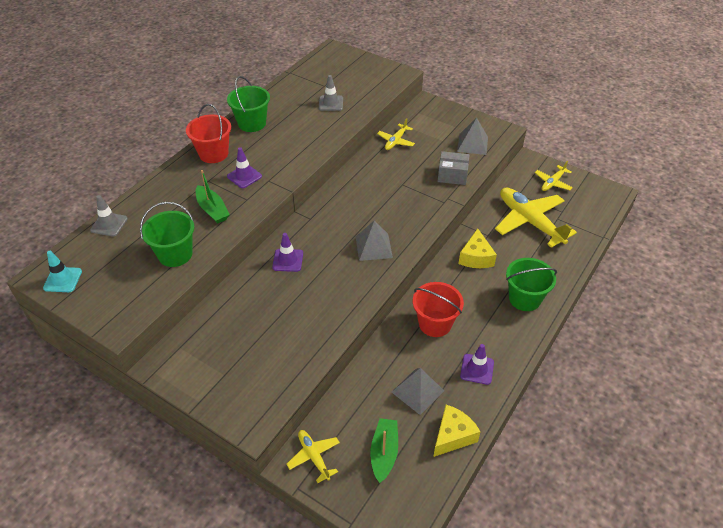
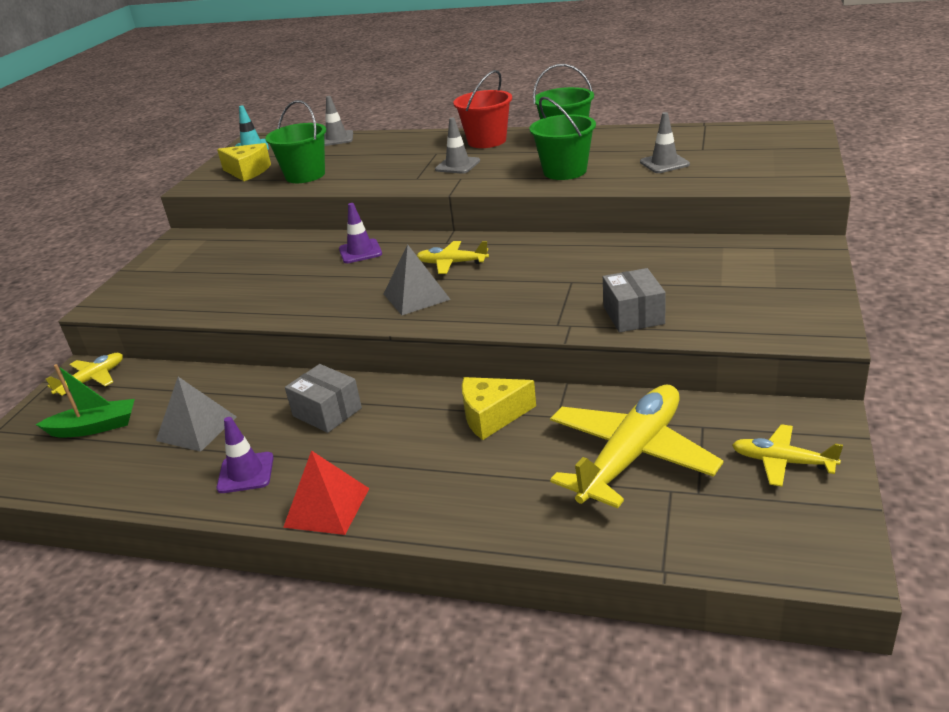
camera: 75 degrees right, 15 degrees down
green boat [196,170,230,223] -> none
purple traffic cone [227,147,262,188] -> grey traffic cone [435,118,480,174]
yellow plane [377,118,415,150] -> yellow plane moved to [417,241,489,274]
red bucket [413,282,464,337] -> grey box [285,364,362,433]
yellow cheese [433,405,481,457] -> yellow cheese moved to [217,143,271,181]
grey pyramid [457,118,488,155] -> none
green bucket [506,258,557,311] -> green bucket moved to [530,97,596,180]
none -> red pyramid [283,450,369,535]

